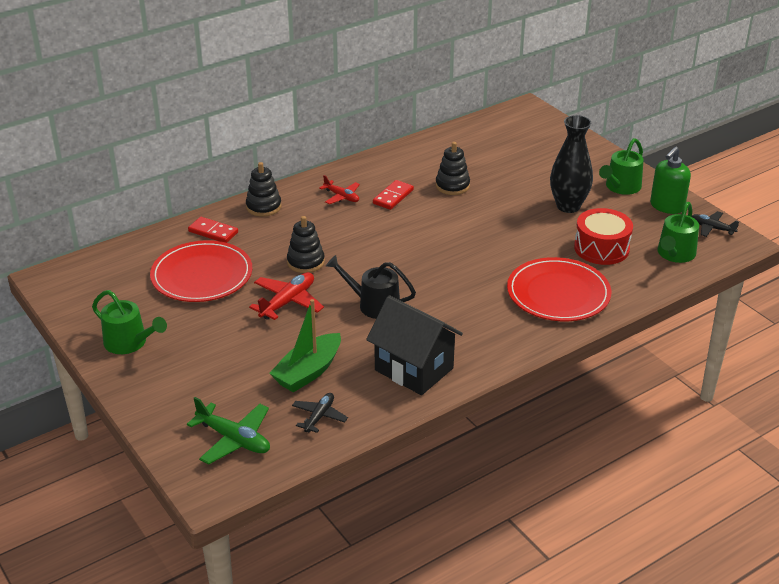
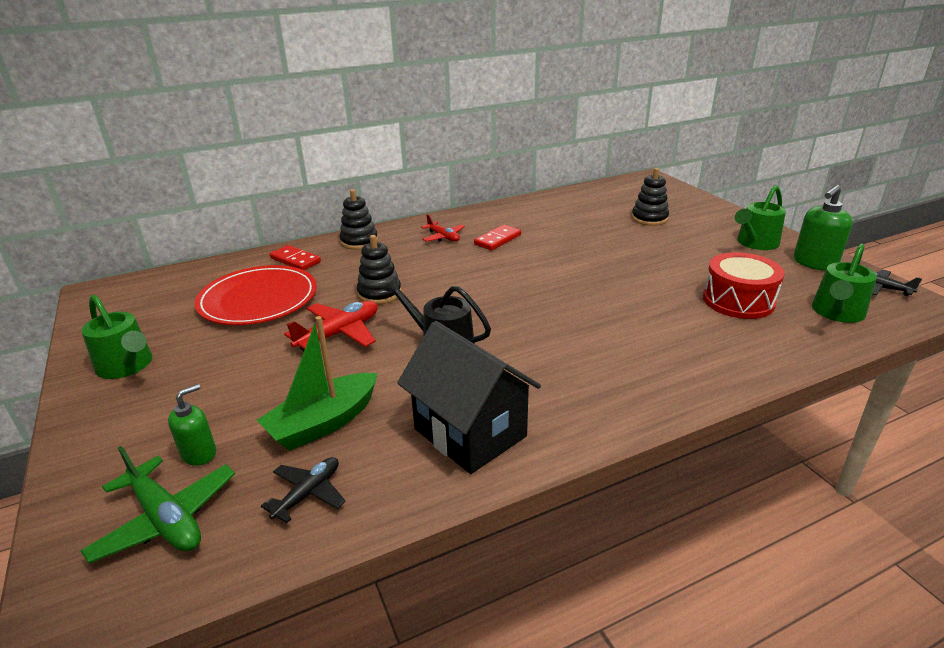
camera: 10 degrees right, 5 degrees down
black stacking toy [436,142,470,195] -> black stacking toy moved to [632,168,669,226]
red plate [507,257,611,321] -> none
black vase [550,115,593,213] -> none
none -> green soap dispenser [168,384,216,466]

